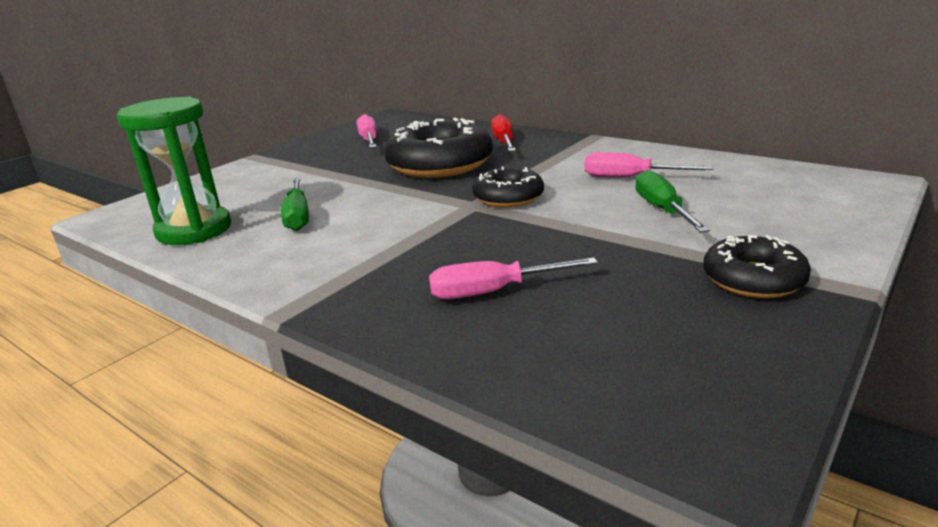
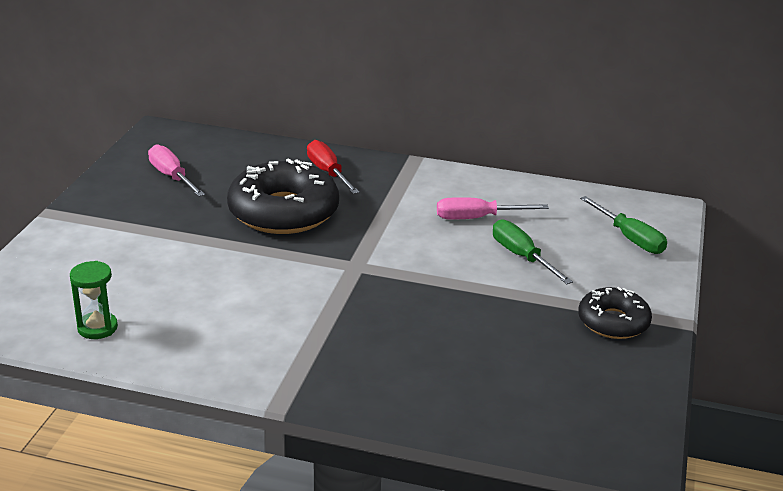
camera: 25 degrees left, 5 degrees up
green hourglass [117,97,231,245] -> green hourglass [70,261,118,339], size x0.54
green screwdriver [281,177,309,231] -> green screwdriver moved to [580,196,667,254]
pink screwdriver [429,257,598,299] -> none
black donut [472,167,544,208] -> none

